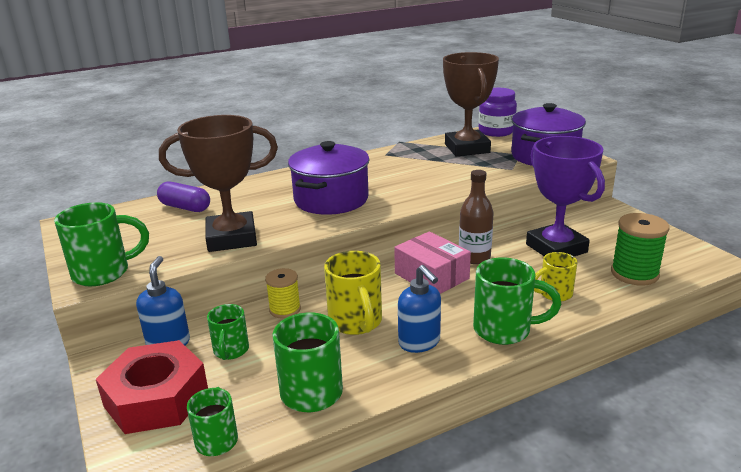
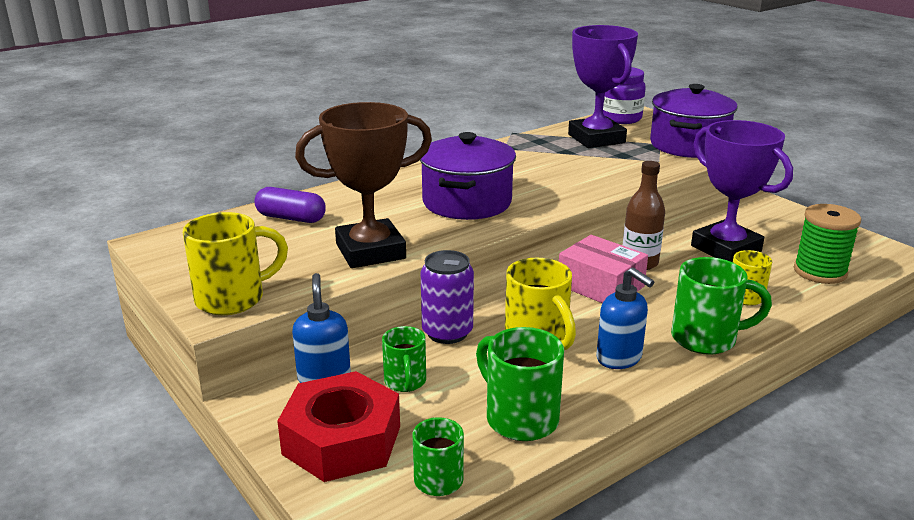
camera: 10 degrees left, 0 degrees up
green mug [54,202,149,286] -> yellow mug [183,212,288,315]
yellow spool [265,268,301,319] -> purple can [421,250,474,344]
brown trophy [443,52,499,156] -> purple trophy [568,25,638,148]

